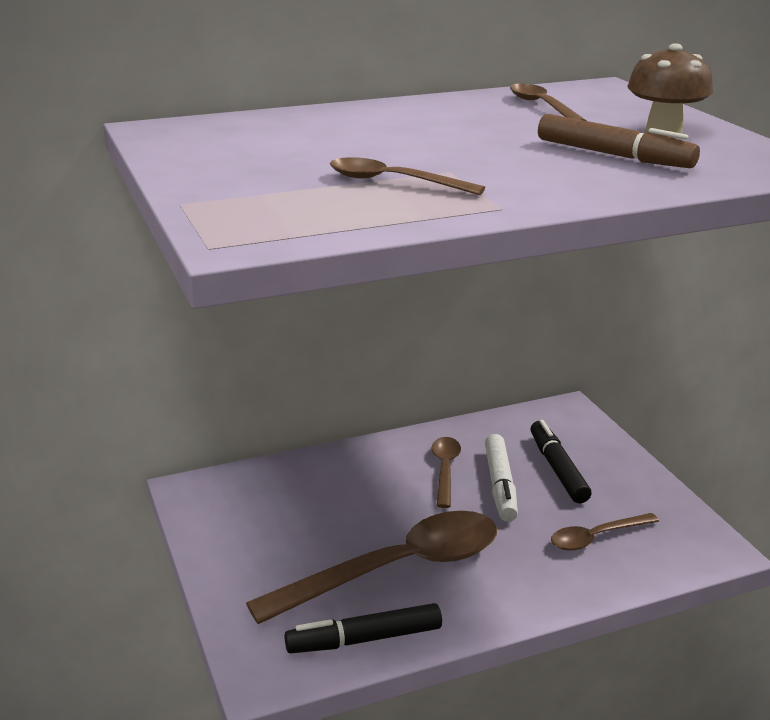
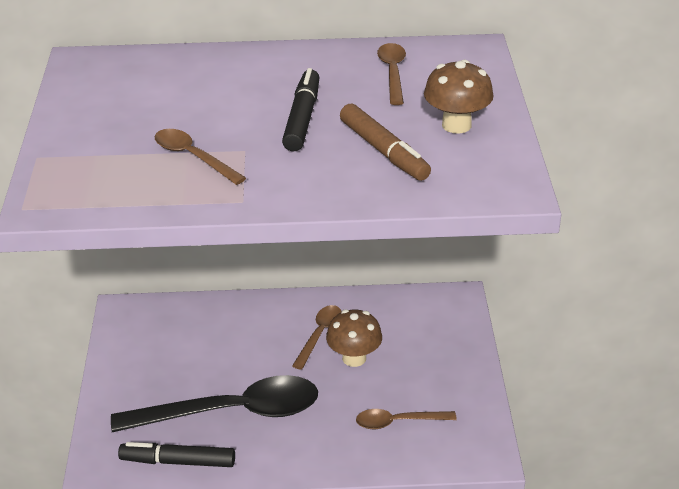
camera: 20 degrees right, 10 degrees up
brown spoon [246,511,497,624] -> black spoon [111,375,318,432]
white marker [485,434,518,522] -> brown mushroom [326,309,382,367]
black marker [531,420,592,503] -> black marker moved to [282,68,319,151]

